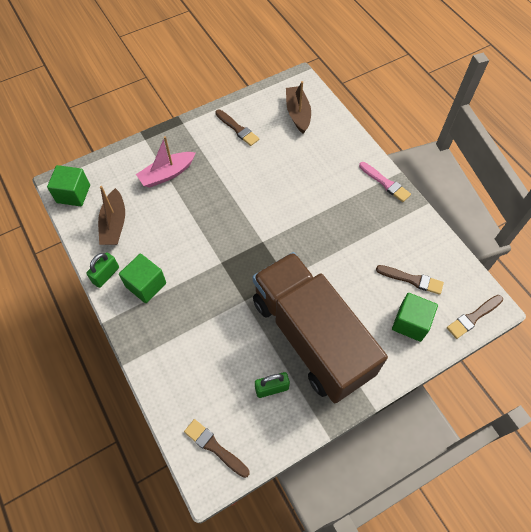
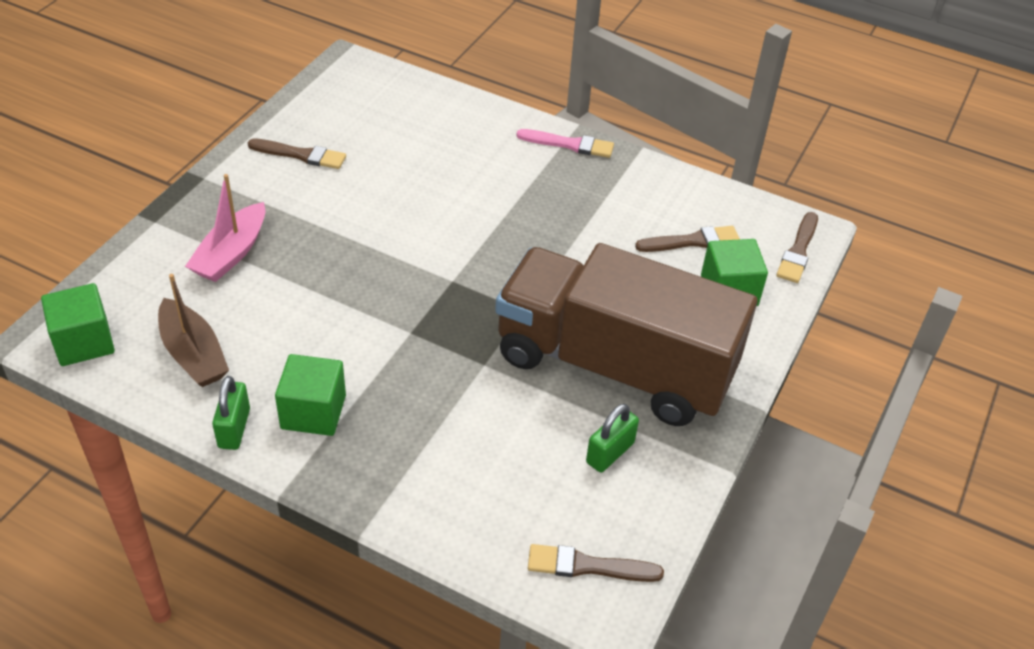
camera: 35 degrees left, 15 degrees down
brown boat [286,81,311,134] -> none

